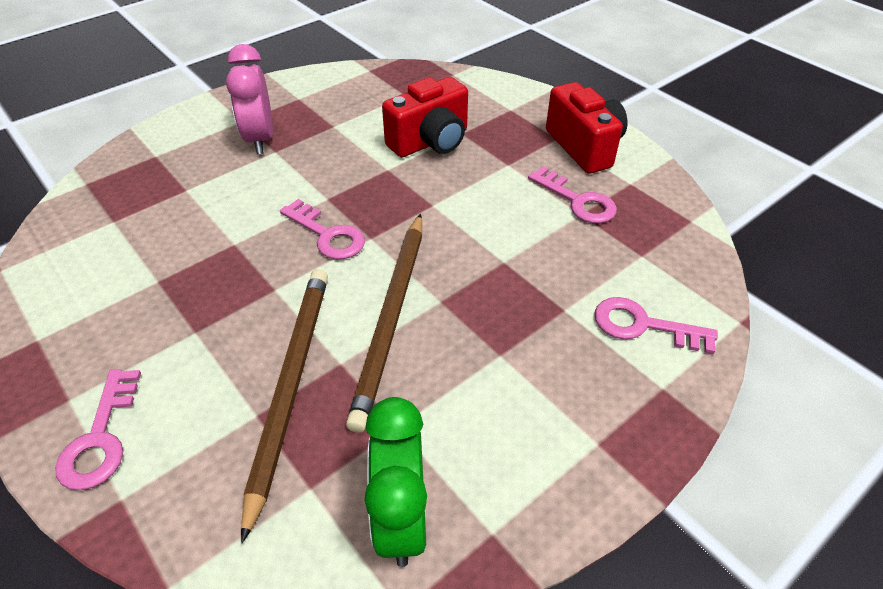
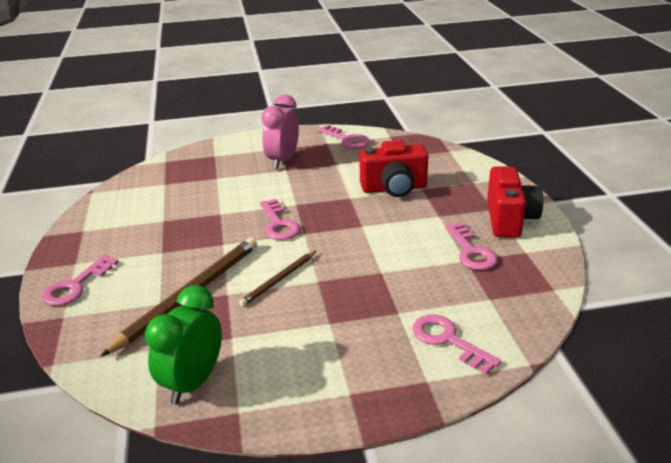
camera: 30 degrees right, 15 degrees down
brown pencil [346,214,422,433] -> brown pencil [239,251,316,307], size x0.54
none -> pink key [318,125,370,148]

